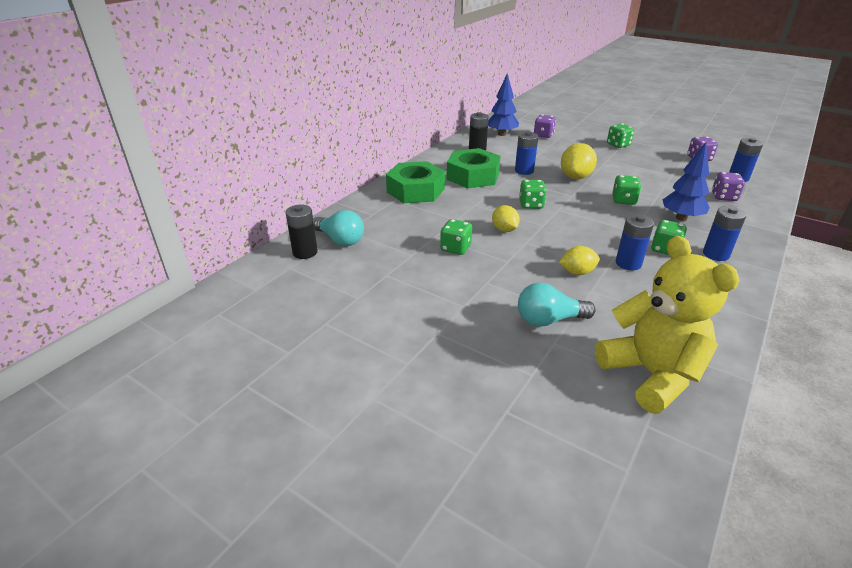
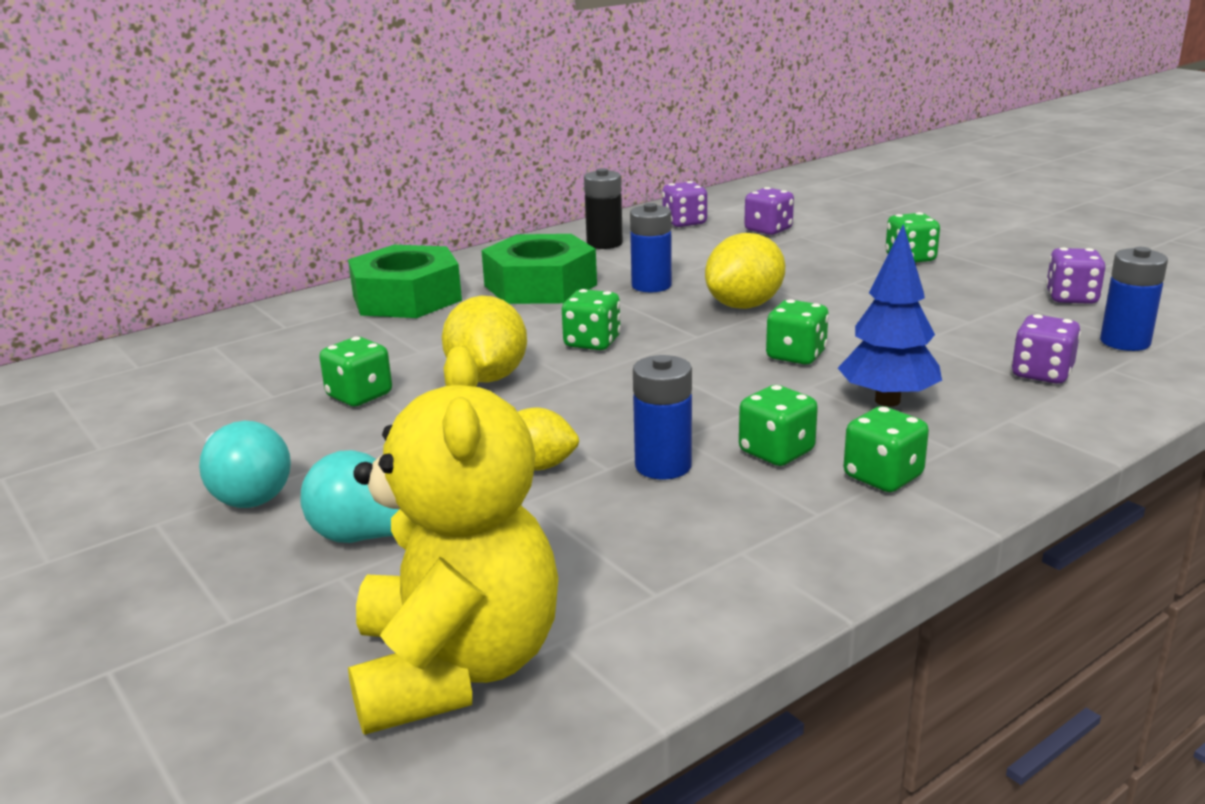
camera: 20 degrees right, 10 degrees down
black battery [285,205,318,259] -> none
turquoise light bulb [313,210,364,246] -> turquoise light bulb moved to [199,421,291,508]
blue tree [488,74,519,136] -> purple dice [662,181,707,227]
yellow lemon [492,205,520,232] -> yellow lemon [442,296,527,383], size x1.58
blue battery [703,206,746,261] -> green dice [844,406,929,492]

